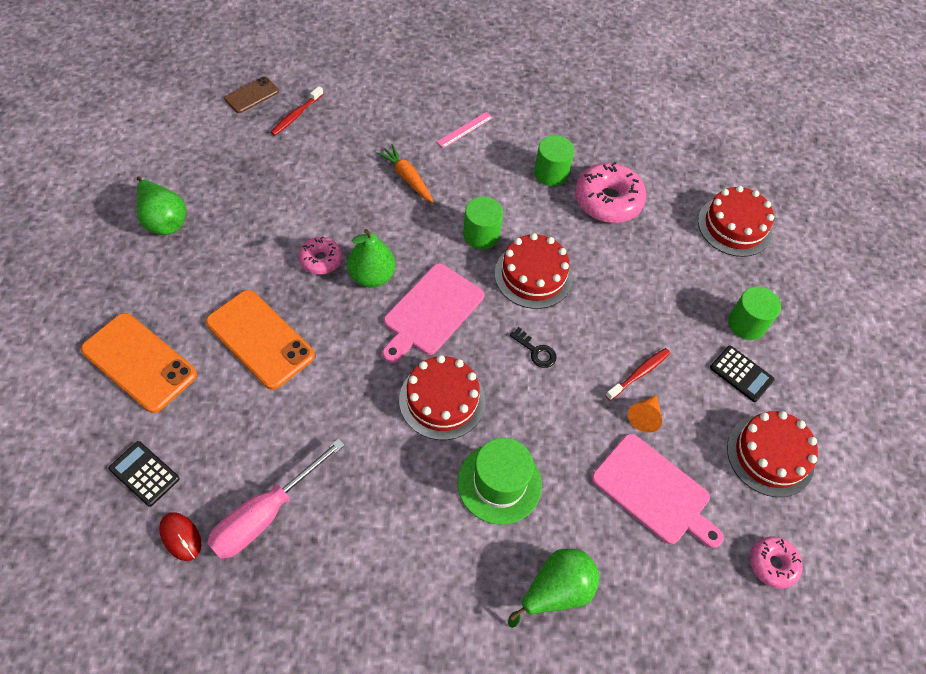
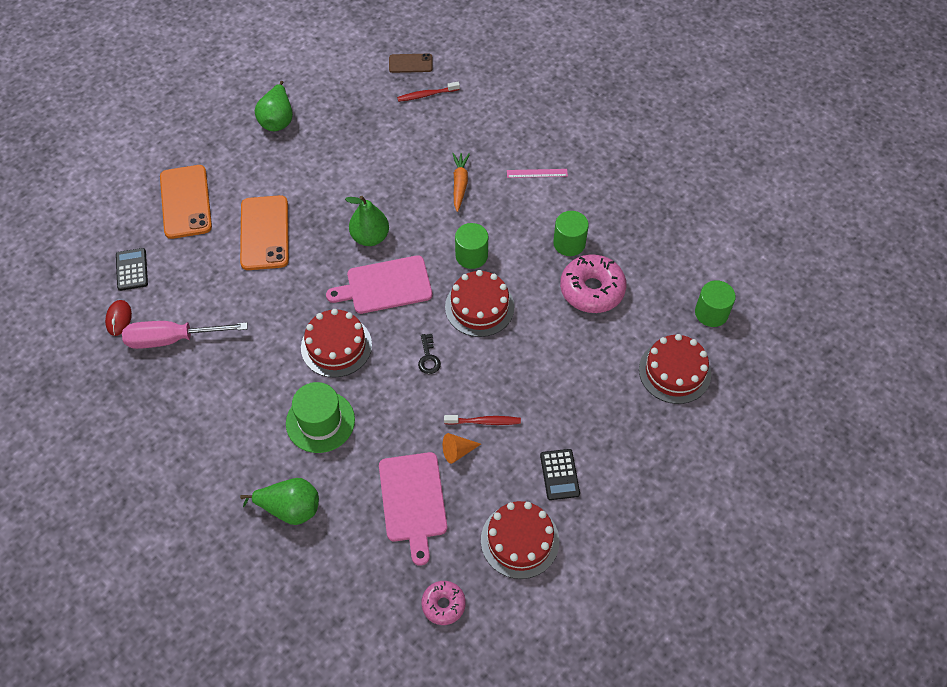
camera: 45 degrees right, 0 degrees up
pink donut [299,236,342,275] -> none
green cylinder [728,287,781,340] -> green cylinder moved to [695,280,736,327]

